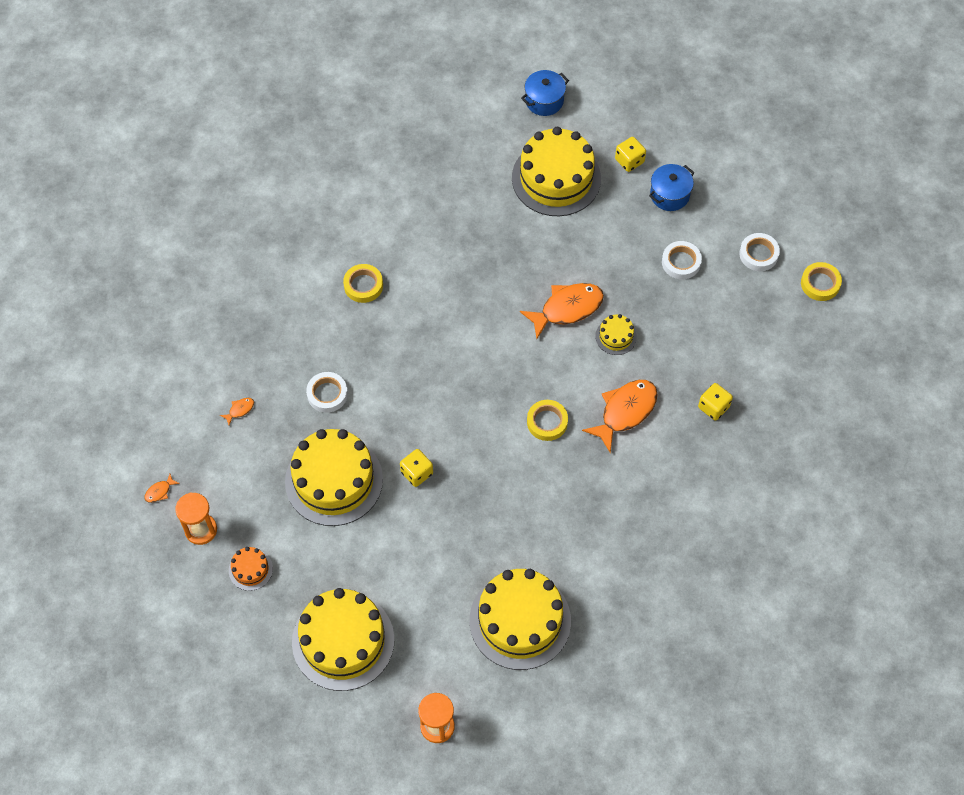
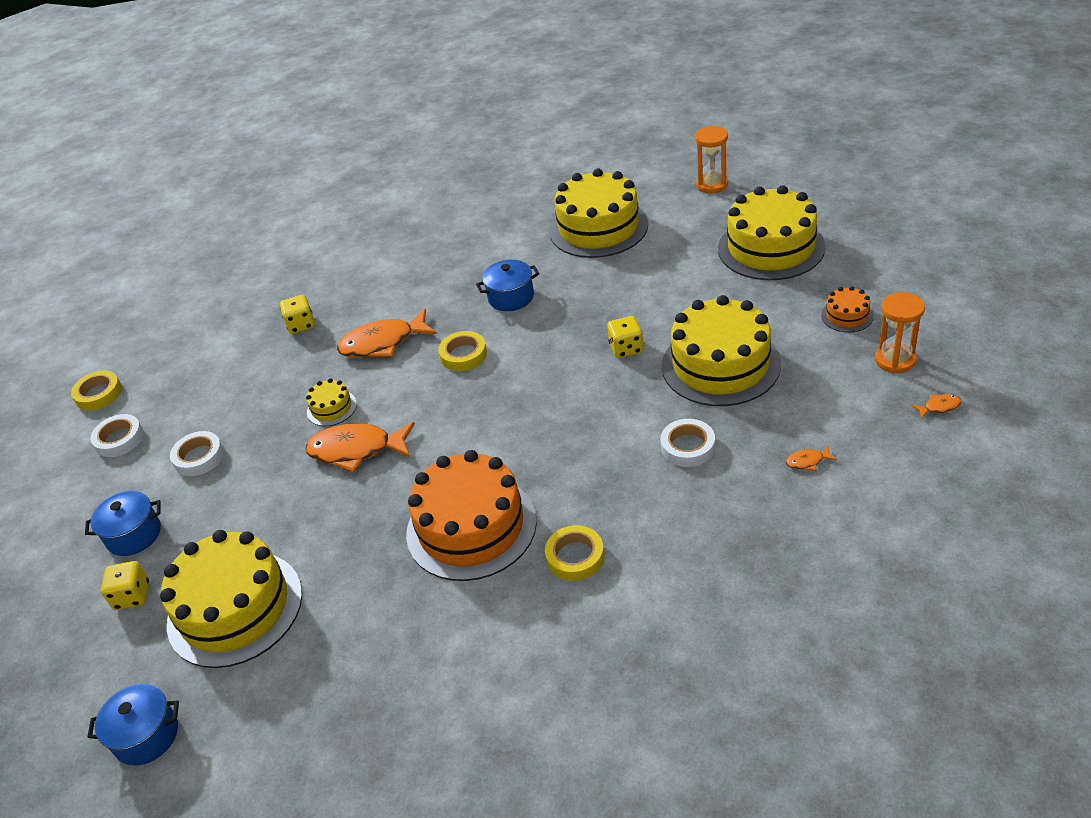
camera: 145 degrees left, 20 degrees down
none -> orange cake [406,450,537,581]
none -> blue pot [476,260,539,311]

